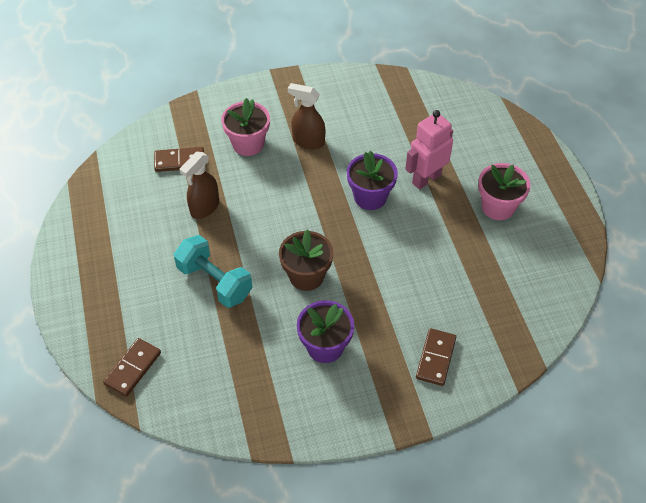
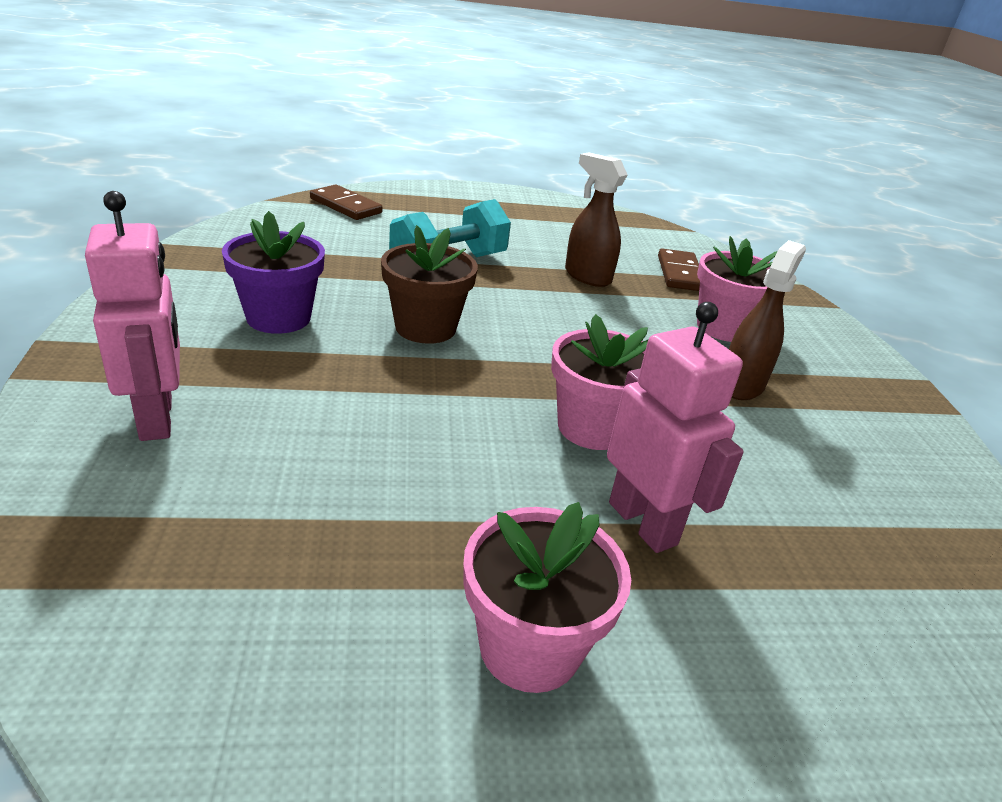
camera: 95 degrees right, 20 degrees down
purple flower pot [347,151,398,210] -> pink flower pot [551,314,649,450]
brown domino [416,328,456,386] -> pink robot [85,191,180,441]

